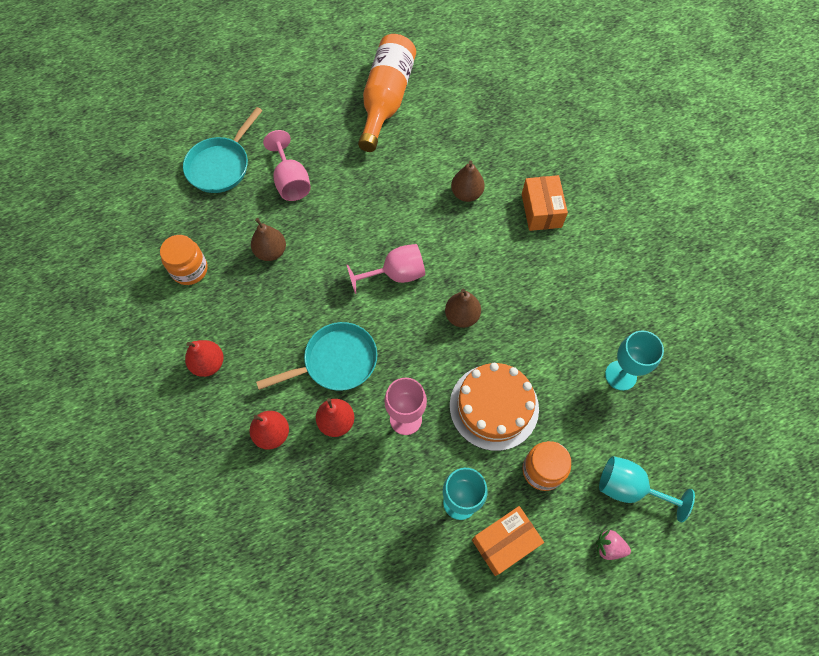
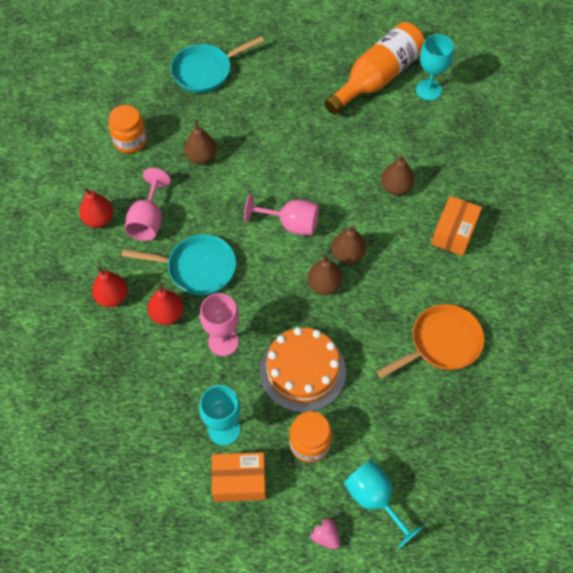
camera: 30 degrees right, 5 degrees down
pink goblet [263,130,311,201] -> pink goblet moved to [124,168,171,241]
turquoise goblet [605,331,664,391] -> turquoise goblet moved to [416,34,454,100]
none -> brown pear [332,226,366,264]
none -> orange pan [376,304,484,378]

